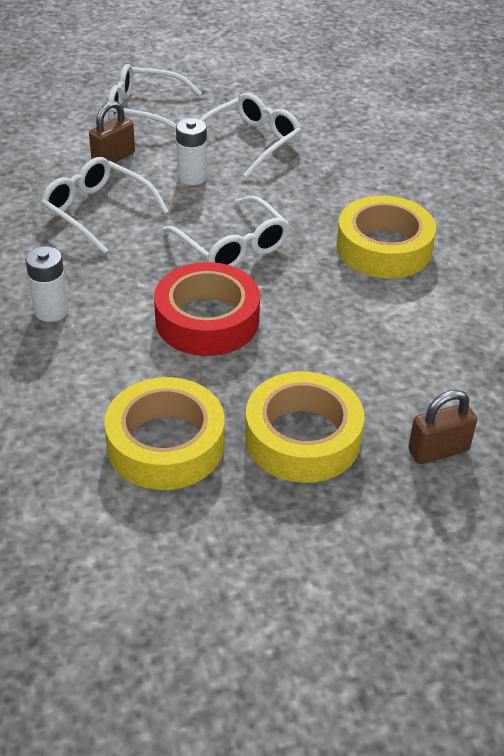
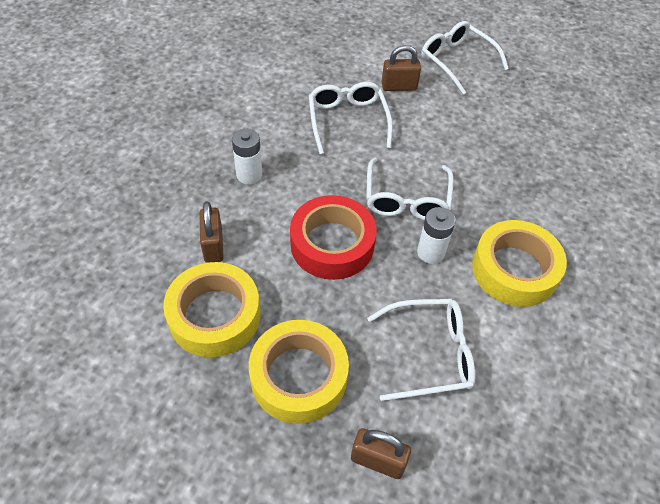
camera: 40 degrees right, 10 degrees up
white battery [176,118,207,185] -> white battery moved to [417,207,456,264]
white glasses [200,93,302,178] -> white glasses moved to [367,299,475,401]
none -> brown padlock [199,202,224,263]

